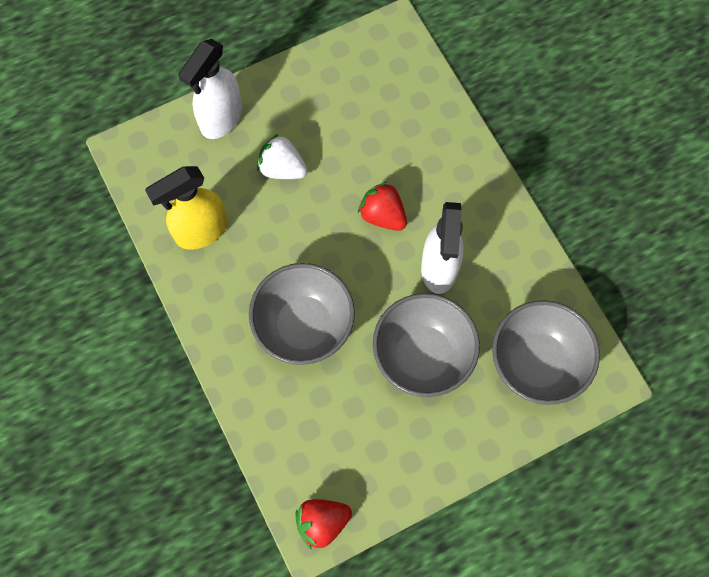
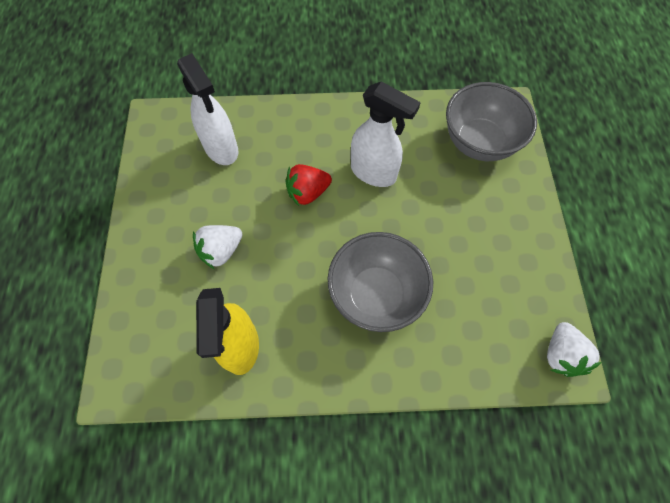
camera: 65 degrees left, 5 degrees down
white spray bottle [178,39,242,139] -> white spray bottle moved to [177,53,238,165]
red strawberry [295,499,352,550] -> white strawberry [547,322,602,377]
grey bowl [373,293,480,397] -> none

